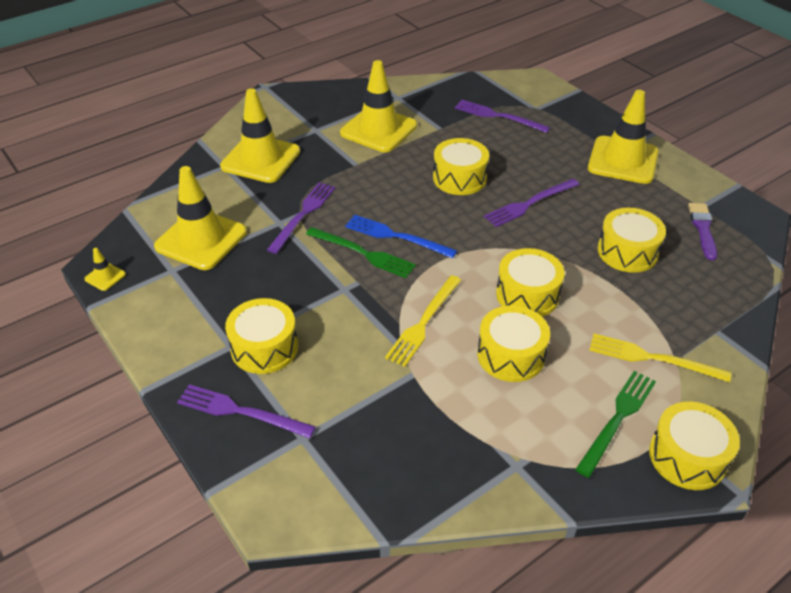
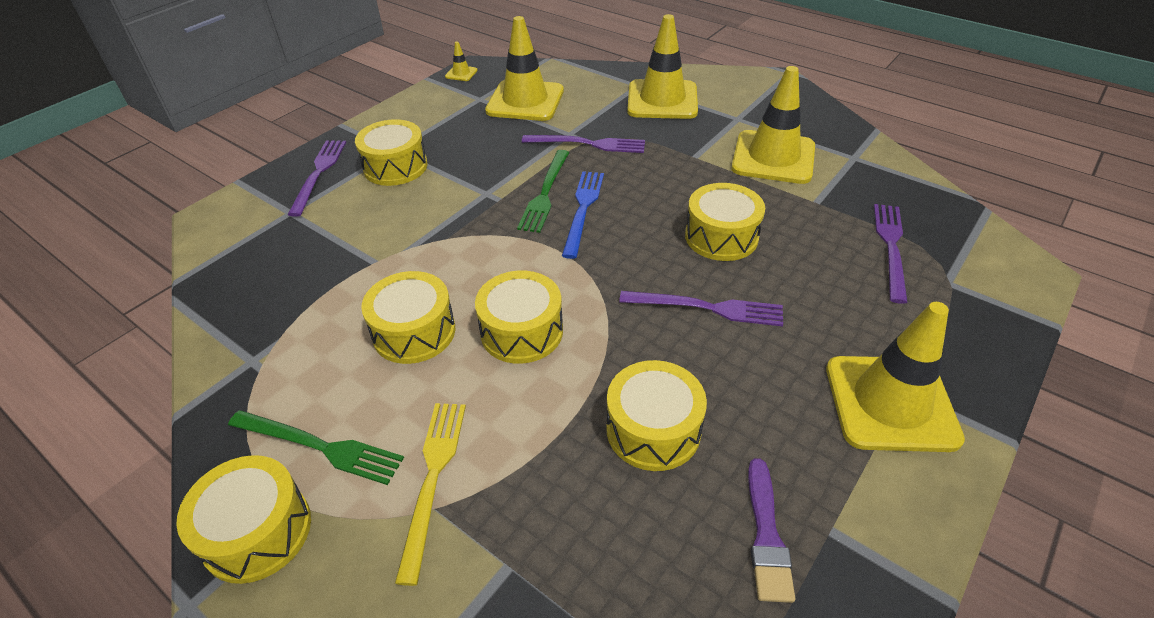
camera: 75 degrees right, 0 degrees up
yellow fork [385,275,461,367] -> none
purple fork [484,179,580,227] -> purple fork turned 150 degrees clockwise [619,291,783,326]
purple brush [688,203,717,261] -> purple brush turned 105 degrees clockwise [748,458,795,603]

